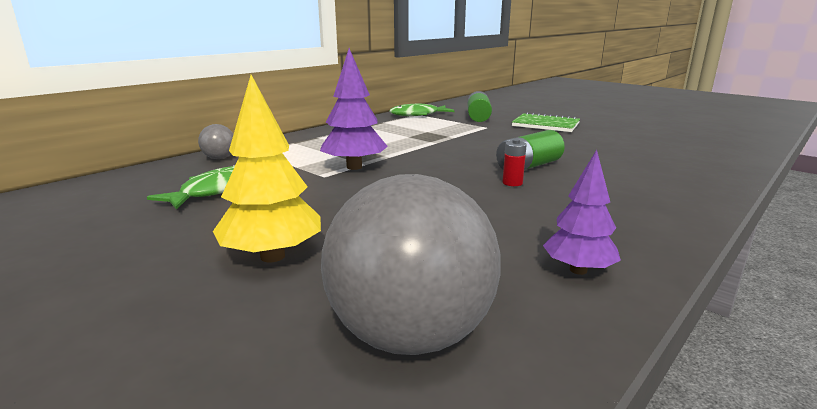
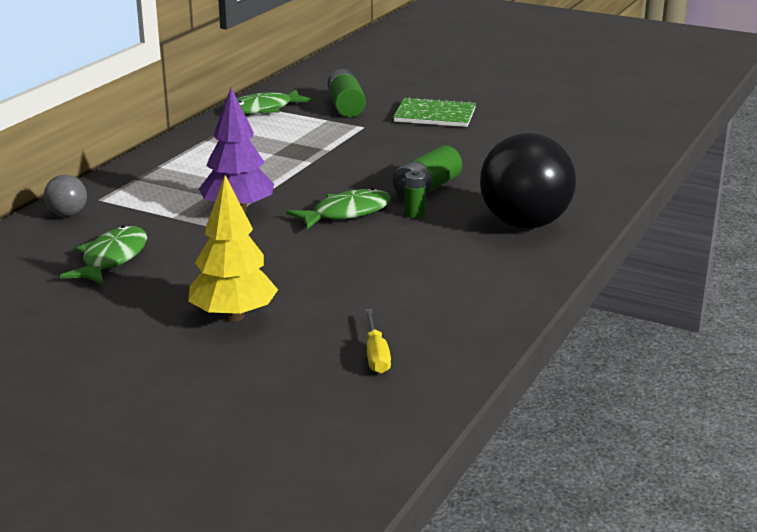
camera: 15 degrees left, 5 degrees up
grey ball [321,174,501,355] -> yellow screwdriver [365,309,391,374]
red battery [502,139,527,186] -> green battery [405,170,426,218]
purple tree [543,150,621,275] -> none
none -> green fish [286,188,391,230]
none -> black ball [480,133,576,229]

